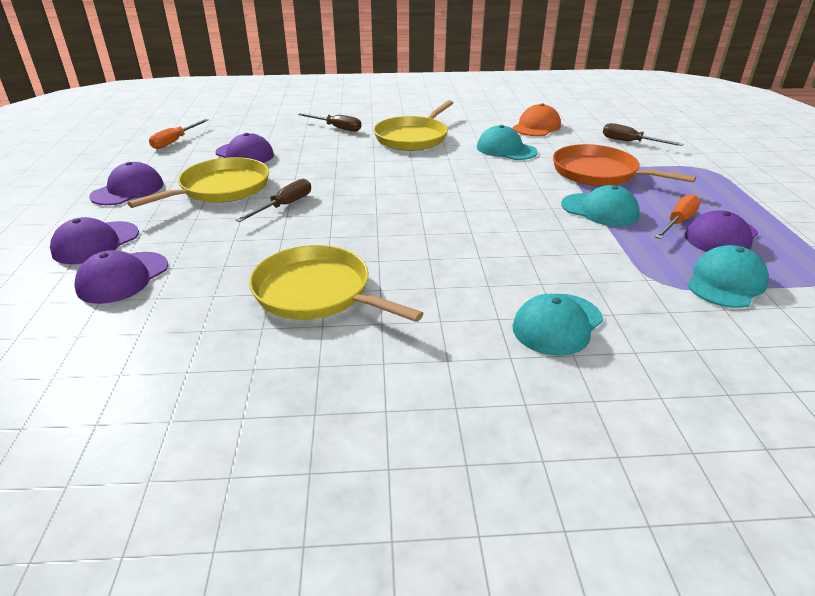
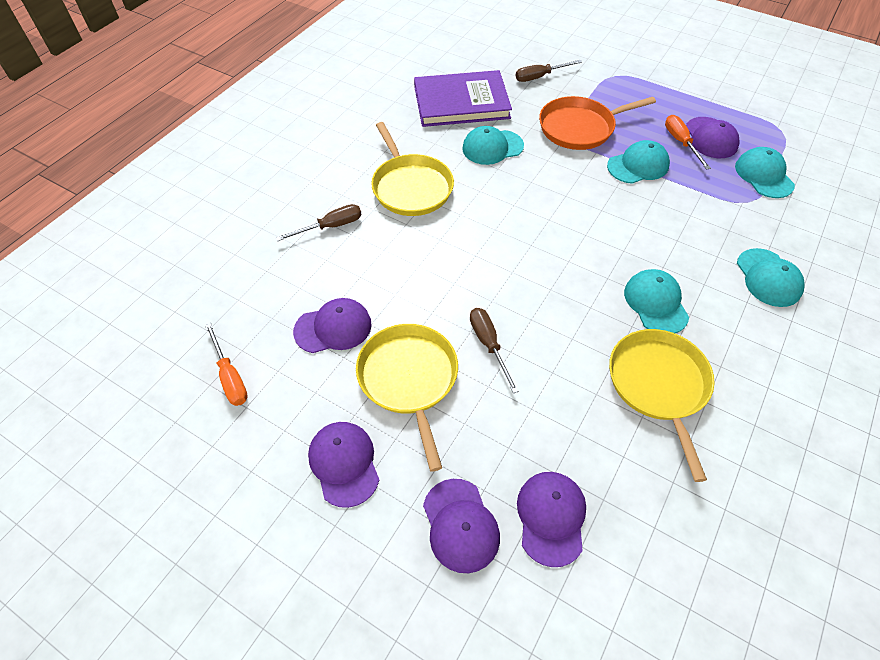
camera: 55 degrees left, 20 degrees up
purple cap [74,250,168,304] -> purple cap turned 150 degrees counterclockwise [517,472,586,567]
yellow pan [249,245,424,322] -> yellow pan turned 105 degrees clockwise [609,329,715,482]
orange cap [513,103,561,136] -> purple book [414,70,512,127]
none -> turquoise cap [624,269,689,333]

